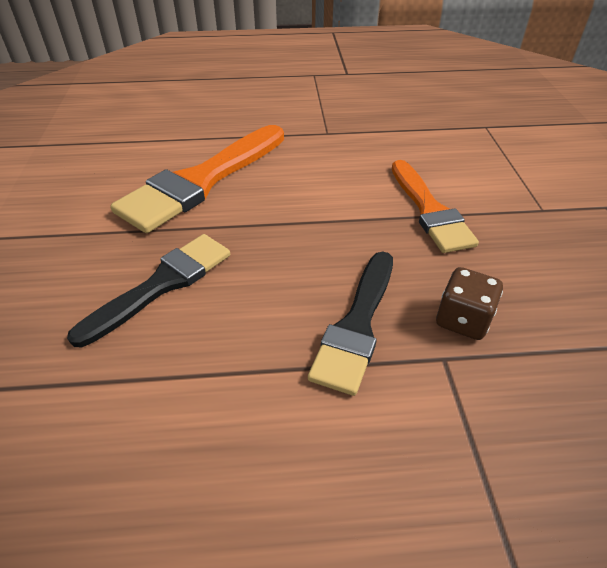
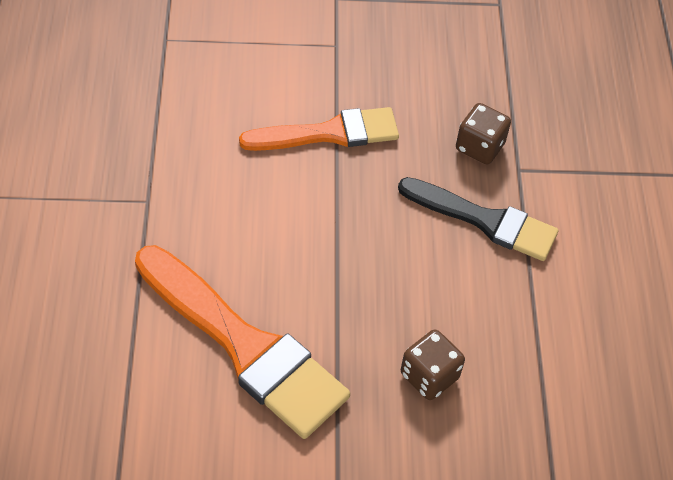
camera: 90 degrees left, 10 degrees up
black brush [67,234,230,347] -> brown dice [401,330,465,400]

